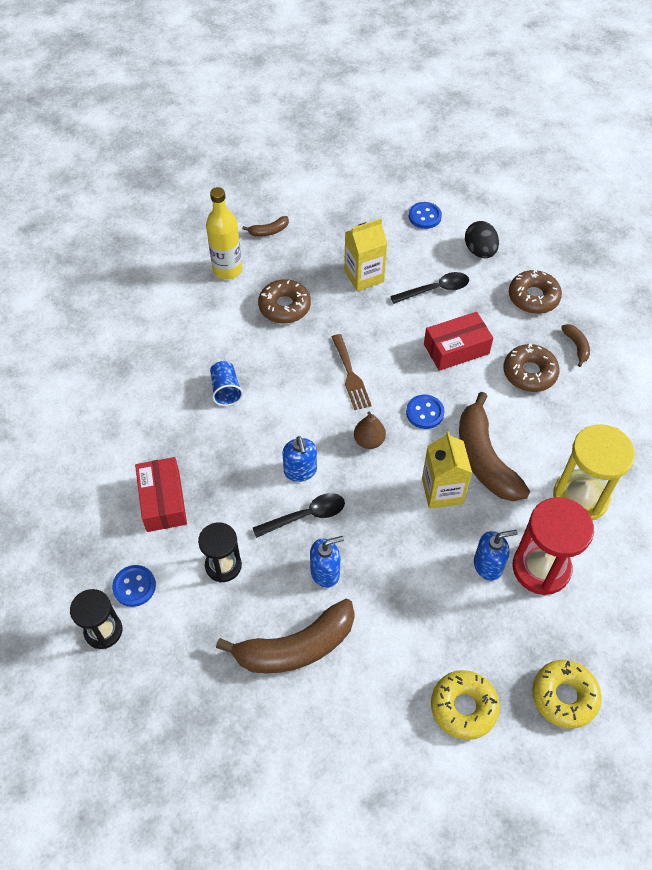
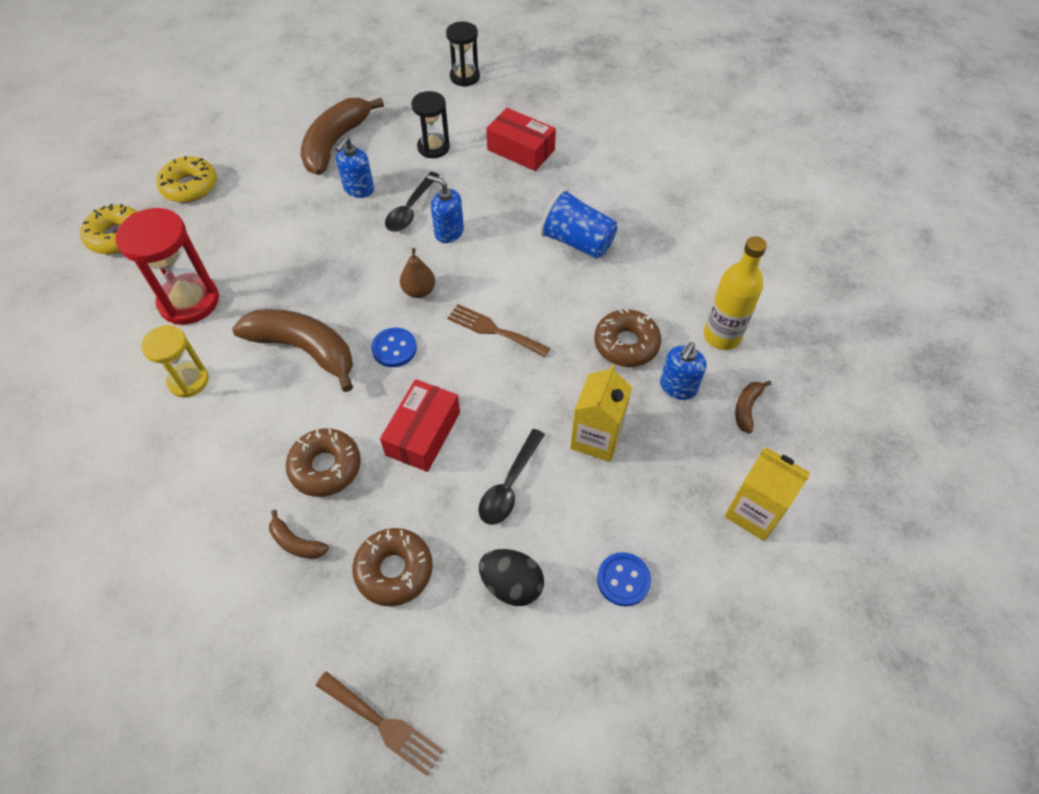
camera: 135 degrees right, 0 degrees up
blue button [112,565,156,607] -> none
blue cup [210,361,243,406] -> blue cup [540,189,618,259], size x1.55
yellow carton [422,431,472,509] -> yellow carton moved to [724,447,810,541]
blue soap dispenser [474,530,518,581] -> blue soap dispenser moved to [660,342,706,400]
yellow hourglass [553,424,635,521] -> yellow hourglass [141,325,209,398], size x0.63
none -> brown fork [316,671,444,776]

